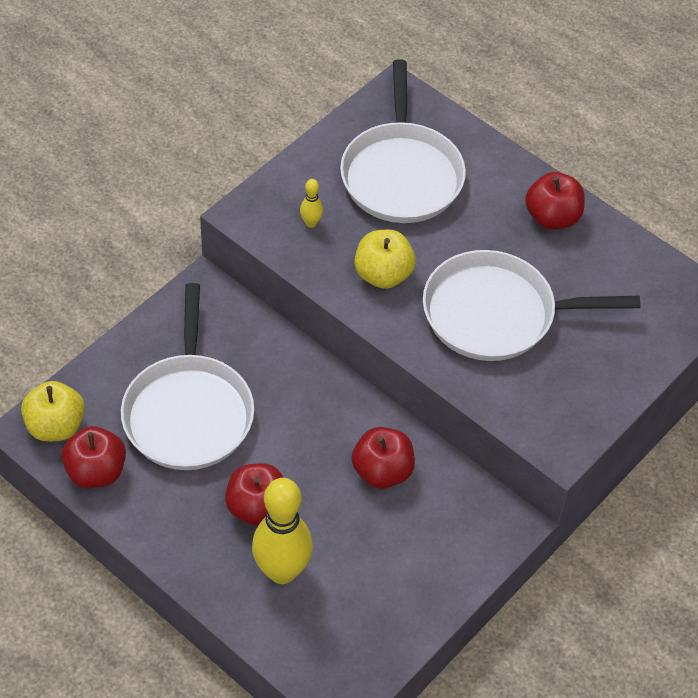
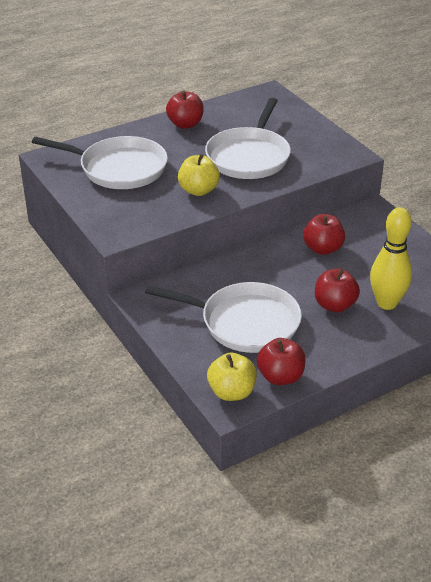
camera: 70 degrees left, 15 degrees down
yellow bowling pin [300,179,323,228] -> none

